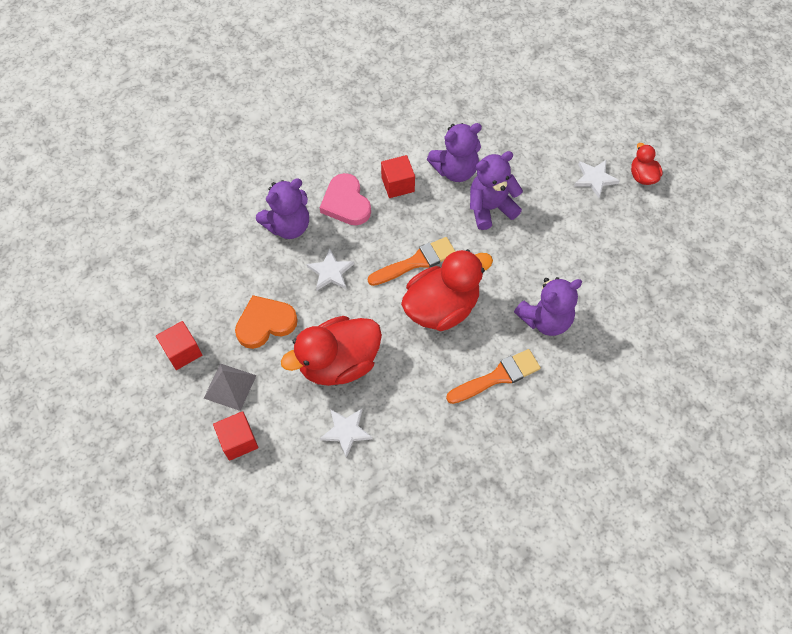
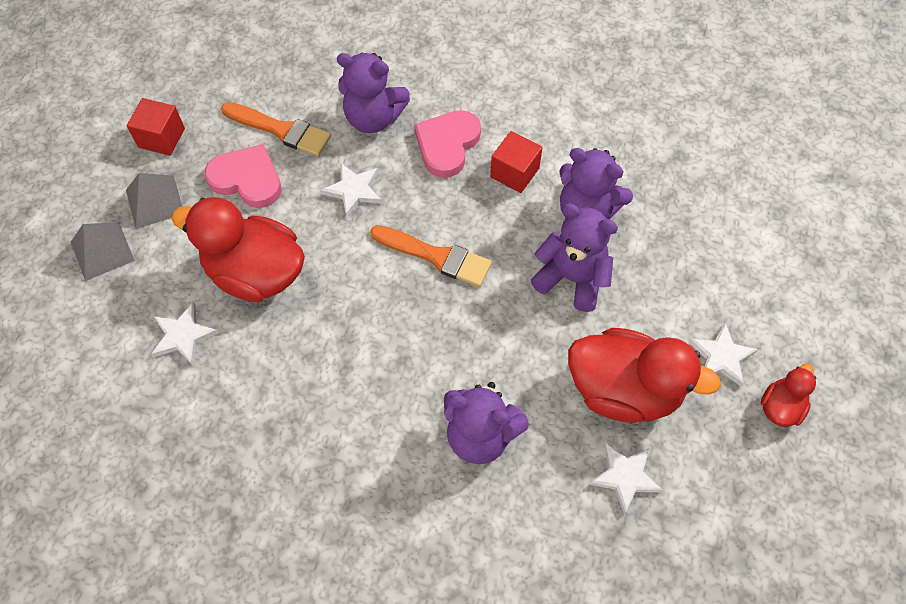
camera: 50 degrees right, 0 degrees up
red cube [213,411,258,461] -> grey pyramid [71,222,135,281]
orange heart [235,295,298,349] -> pink heart [204,144,282,208]
red duck [401,249,493,331] -> red duck moved to [568,328,721,423]
orange brush [446,349,541,404] -> orange brush moved to [221,102,331,156]
none -> white star [589,443,663,514]

